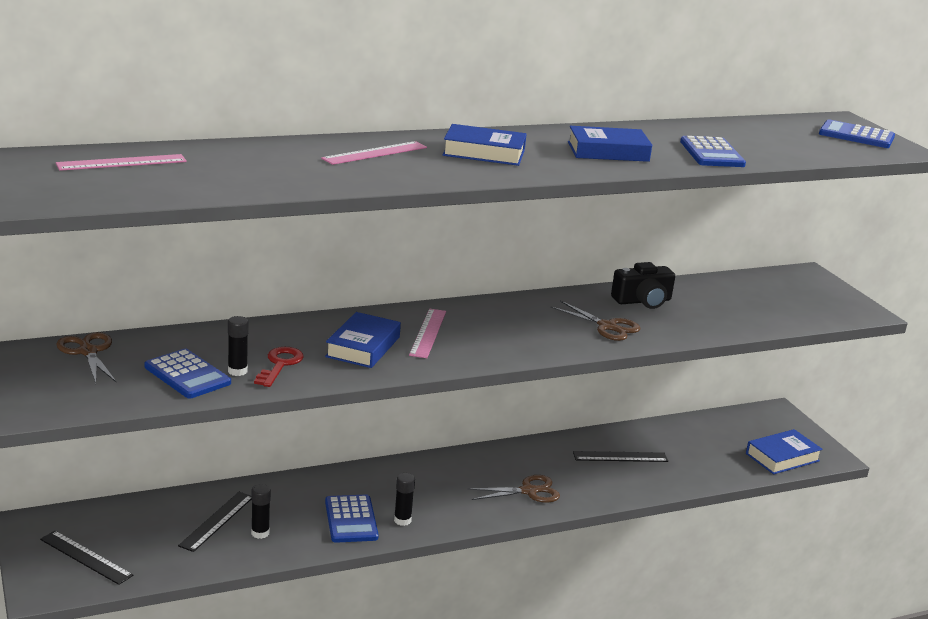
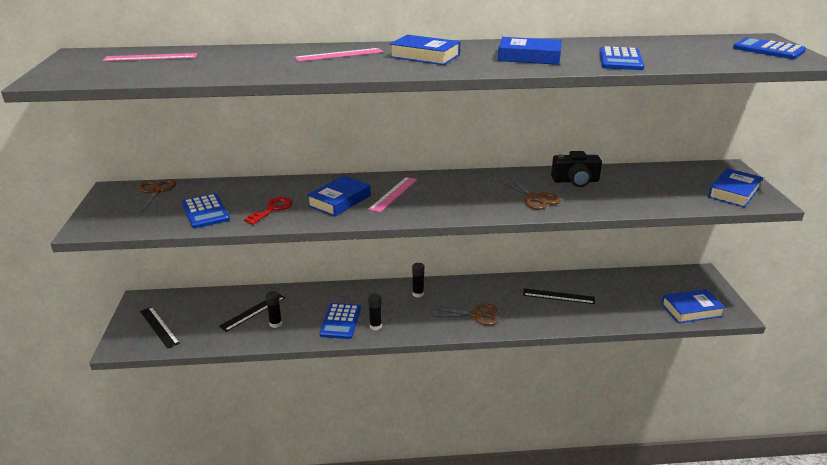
camera: 20 degrees right, 5 degrees up
black glue stick [228,316,249,376] -> black glue stick moved to [412,263,425,298]
none -> blue book [708,168,763,208]

